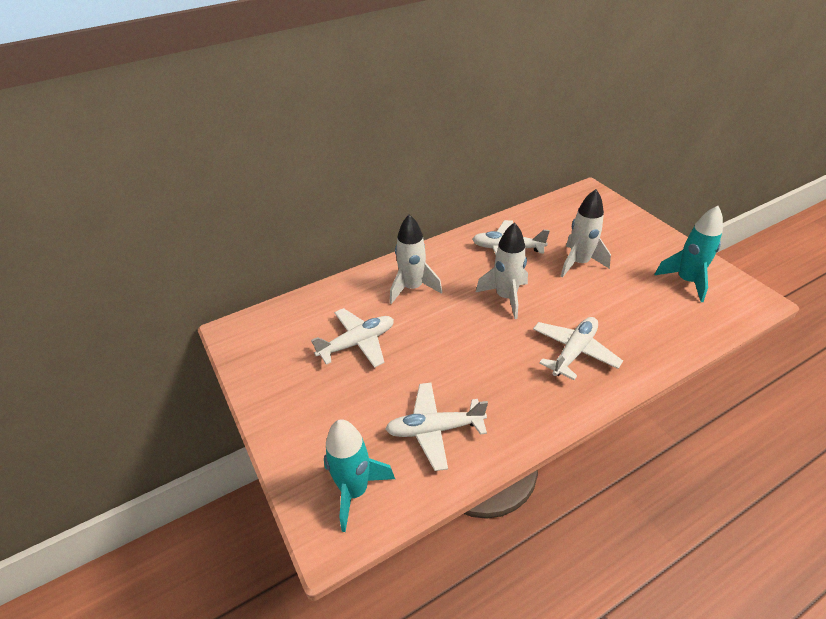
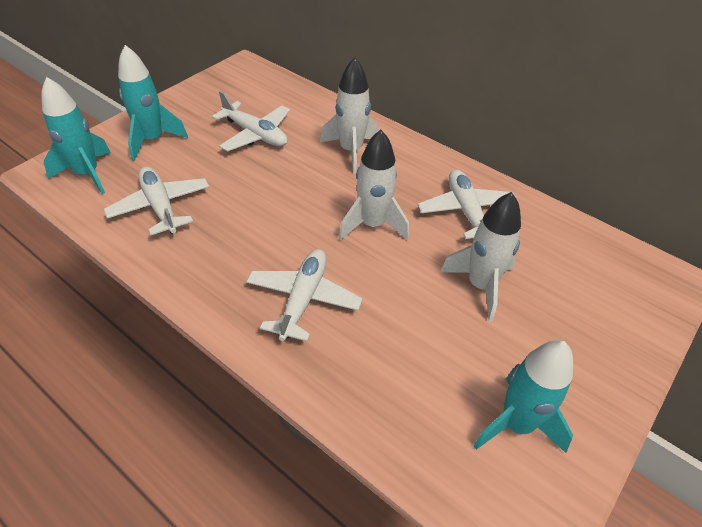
camera: 65 degrees right, 5 degrees up
white plane [533,317,623,380] -> white plane turned 90 degrees counterclockwise [246,249,363,341]
none -> turquoise rocket [118,45,188,161]

